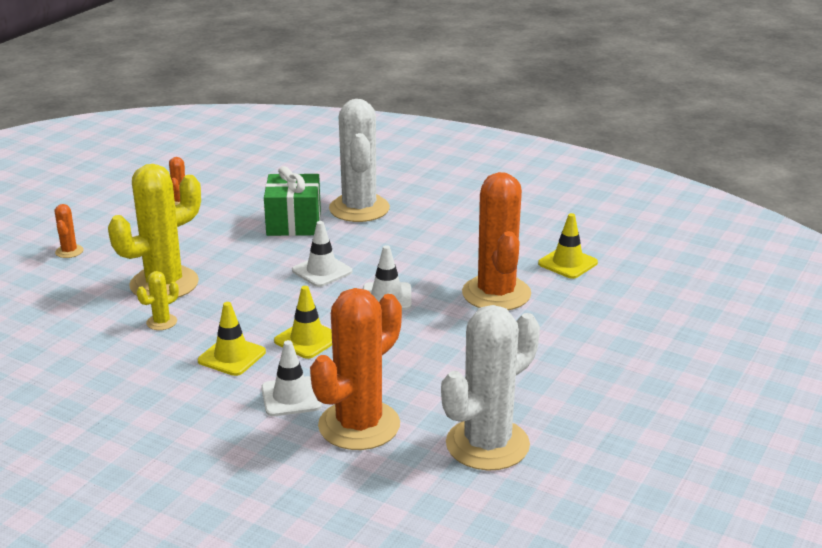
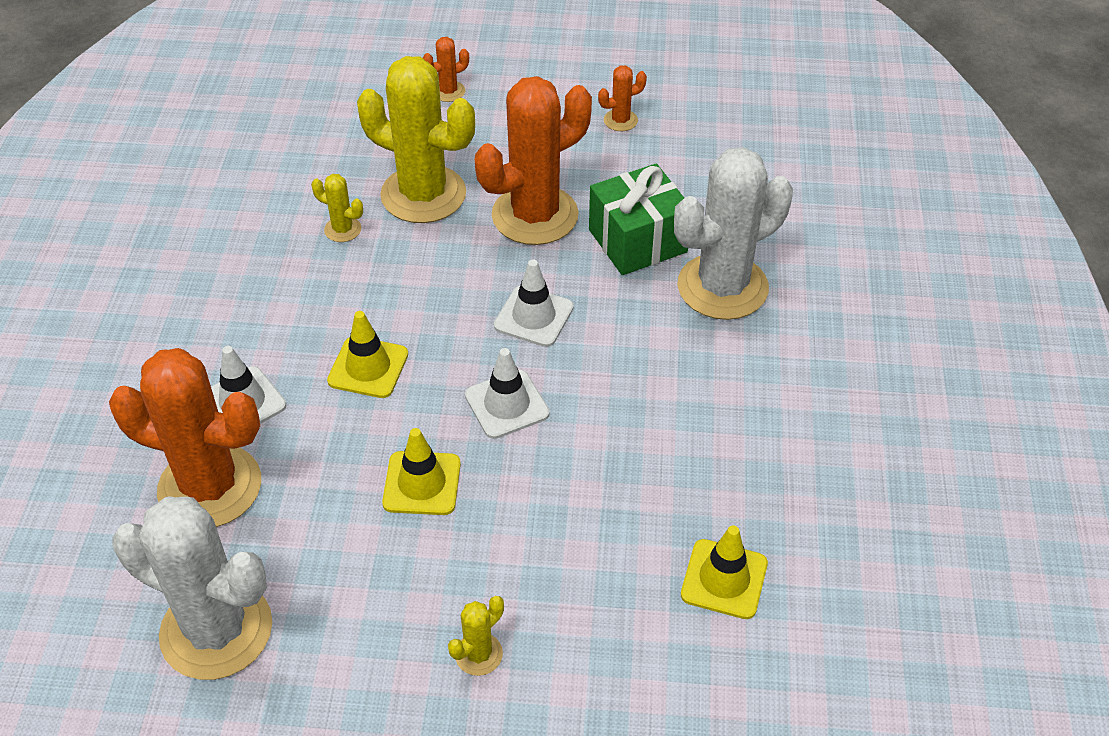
camera: 65 degrees right, 20 degrees up
yellow traffic cone [198,302,266,376] -> yellow traffic cone moved to [382,428,461,515]
orange cactus [462,172,531,310] -> orange cactus moved to [475,76,592,245]
none -> yellow cactus [448,596,504,676]

